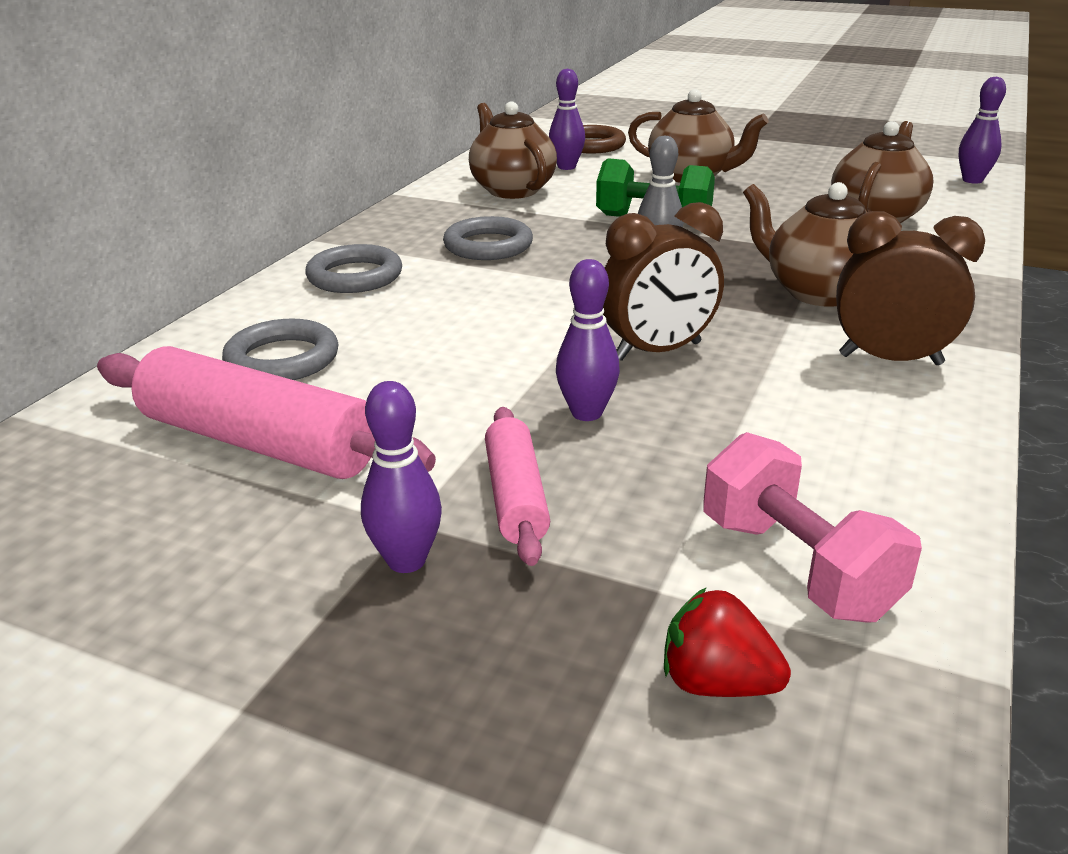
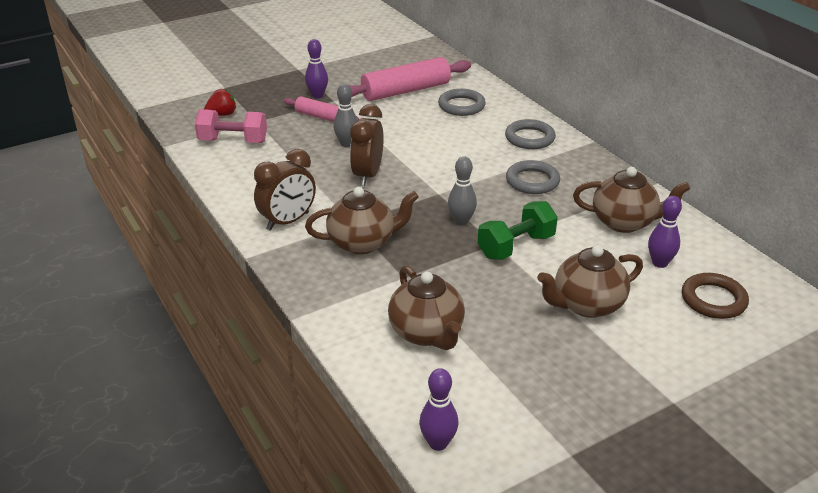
camera: 125 degrees right, 5 degrees up
purple bowling pin [556,259,620,421] -> grey bowling pin [334,84,358,147]

